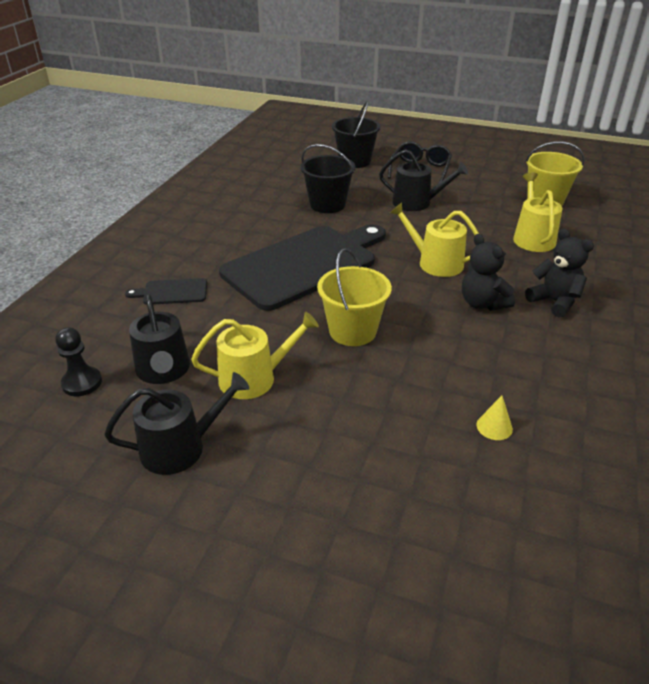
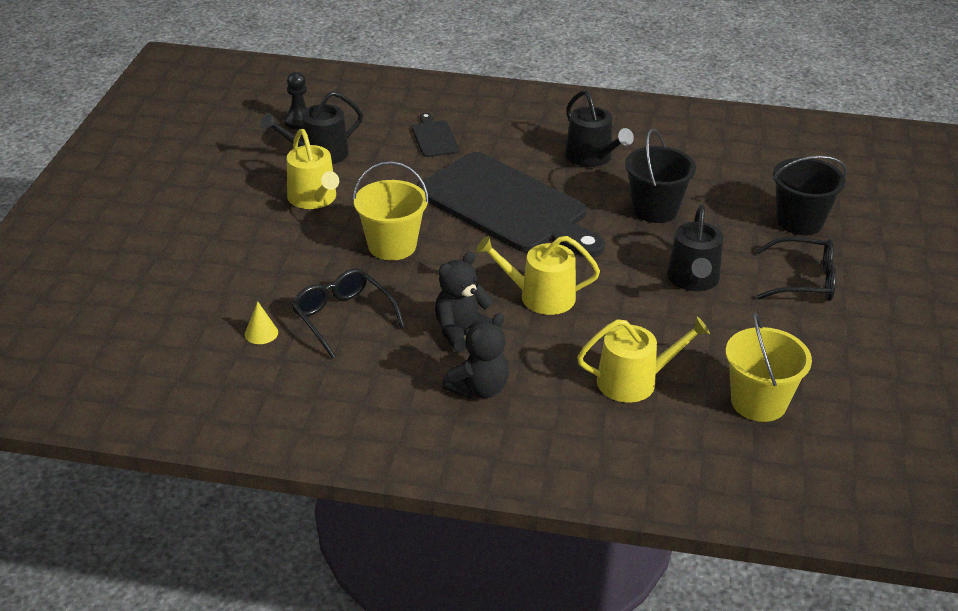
camera: 80 degrees right, 0 degrees up
black watering can [104,372,249,475] -> black watering can moved to [565,90,634,167]
yellow watering can [390,202,479,277] -> yellow watering can turned 105 degrees counterclockwise [476,236,600,315]
none -> black glasses [292,269,405,359]

